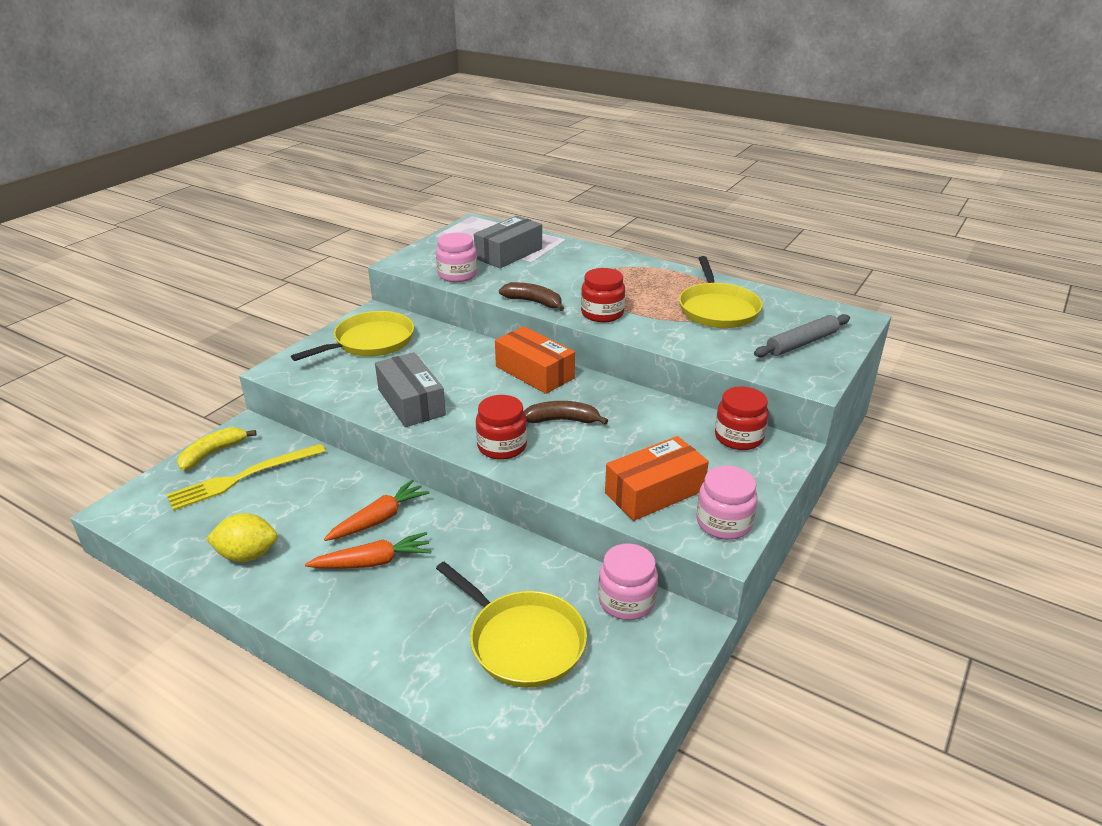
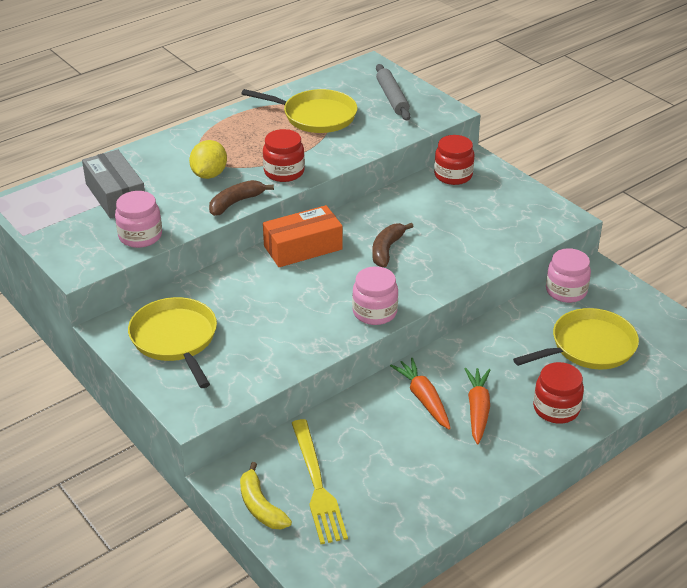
camera: 70 degrees left, 5 degrees up
yellow lemon [206,513,278,562] -> yellow lemon moved to [189,140,227,179]
grey box [375,352,446,427] -> none
red jar [476,395,527,460] -> red jar moved to [533,362,584,423]
orange box [605,436,709,521] -> none
pink jar [696,466,757,540] -> pink jar moved to [352,266,398,325]

